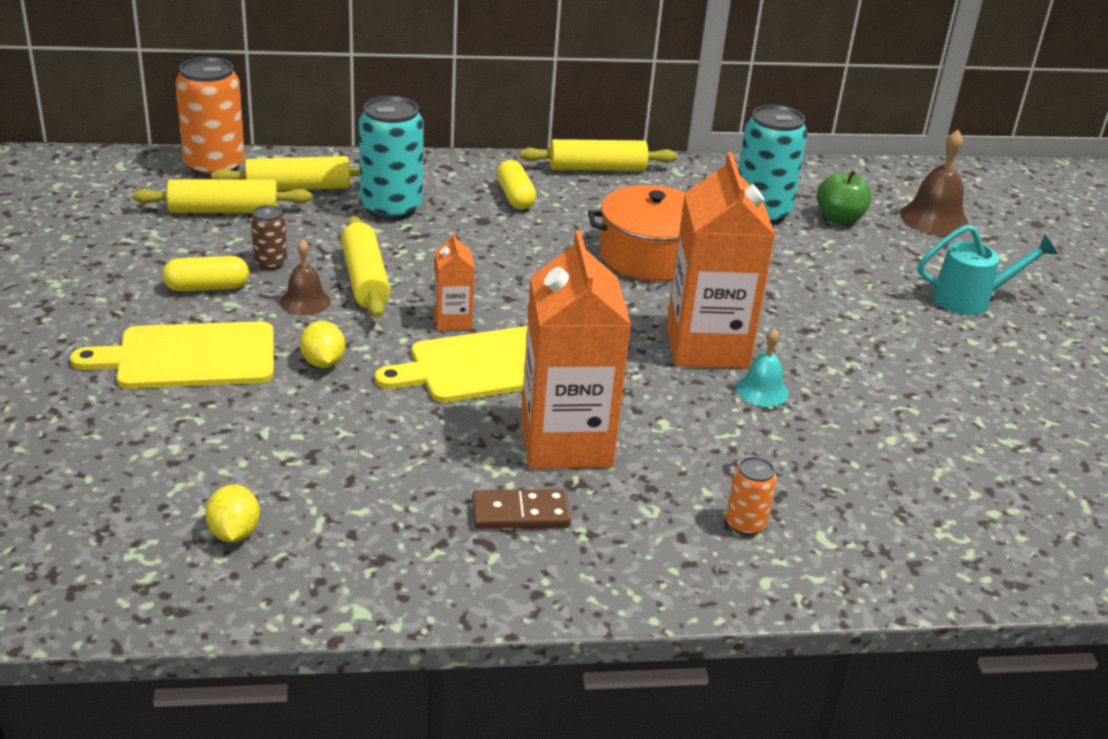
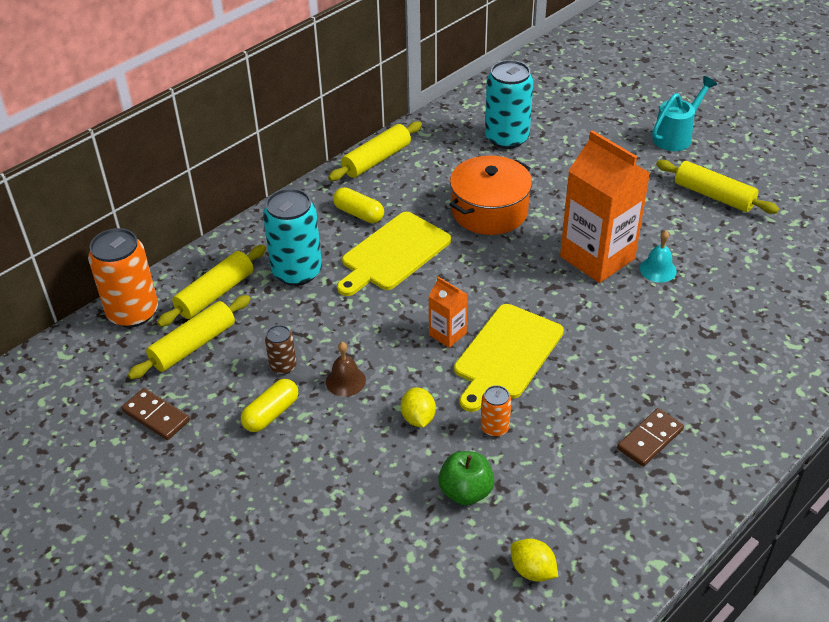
camera: 35 degrees left, 10 degrees up
yellow cutting board [70,321,274,389] -> yellow cutting board moved to [337,212,451,296]
yellow lemon [300,321,345,368] -> yellow lemon turned 45 degrees clockwise [401,387,436,427]
yellow rolling pin [341,216,391,318] -> yellow rolling pin moved to [656,160,779,214]
orange carton [521,230,631,469] -> none
orange can [726,457,777,535] -> orange can moved to [481,385,511,437]
green apple [817,171,872,224] -> green apple moved to [438,451,494,505]
brown bell [900,130,969,236] -> none
none -> brown domino [121,388,190,440]

